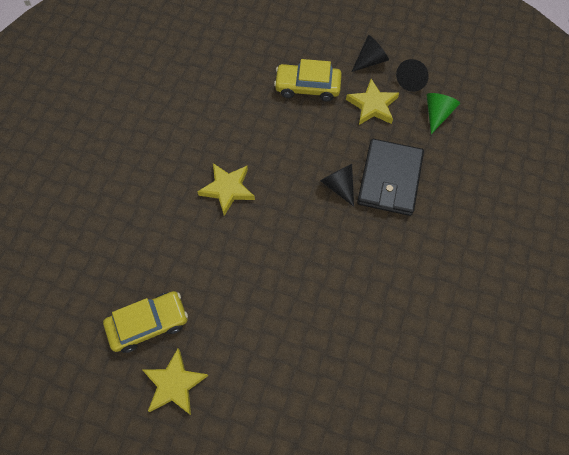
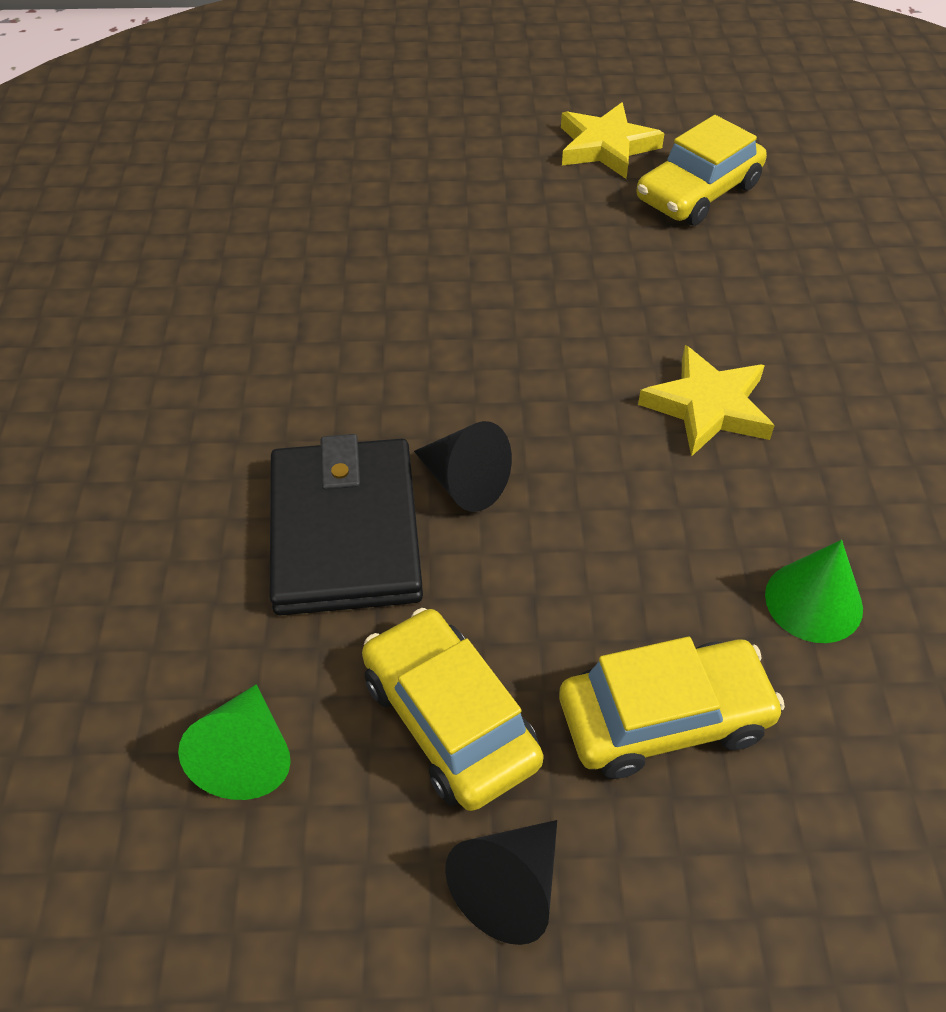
camera: 160 degrees right, 15 degrees down
yellow star [346,79,399,125] -> yellow car [362,608,544,811]
black cone [396,59,429,92] -> none
none -> green cone [765,540,863,643]

